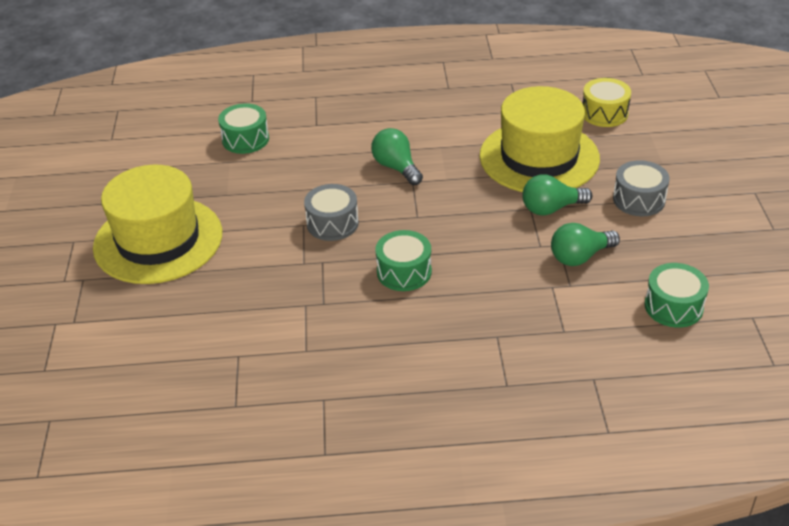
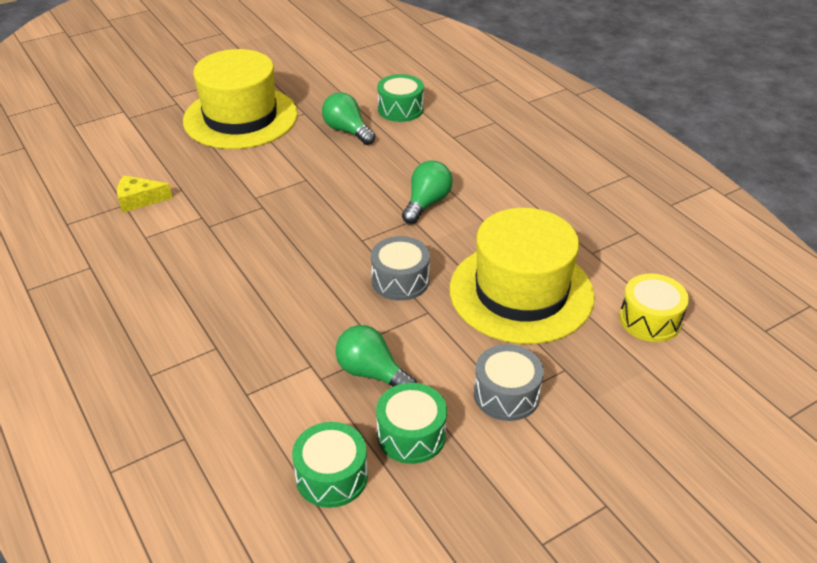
camera: 60 degrees right, 0 degrees up
grey drum [304,184,359,241] -> grey drum moved to [371,236,430,301]
green drum [375,230,432,291] -> green drum moved to [376,383,447,464]
green light bulb [522,174,593,216] -> green light bulb moved to [322,92,375,145]
none -> yellow cheese [117,175,173,213]

